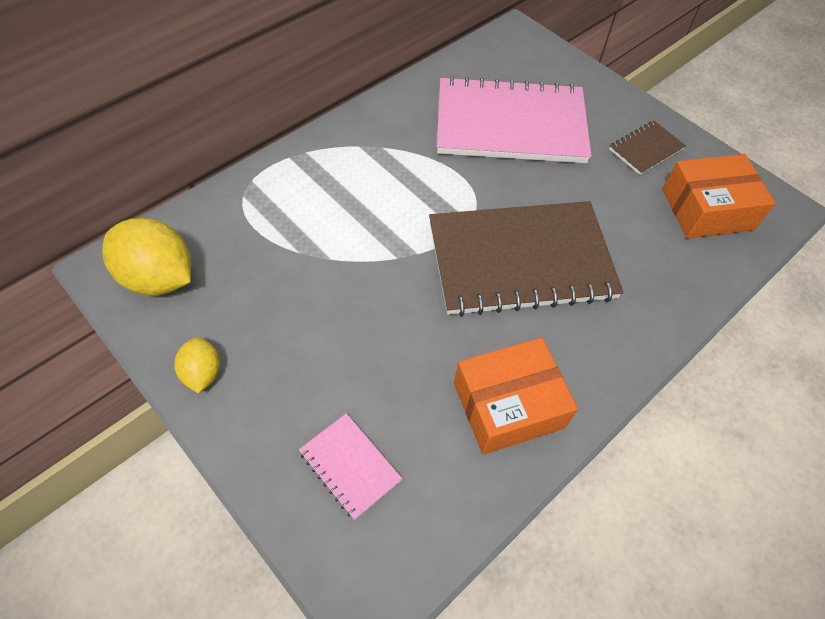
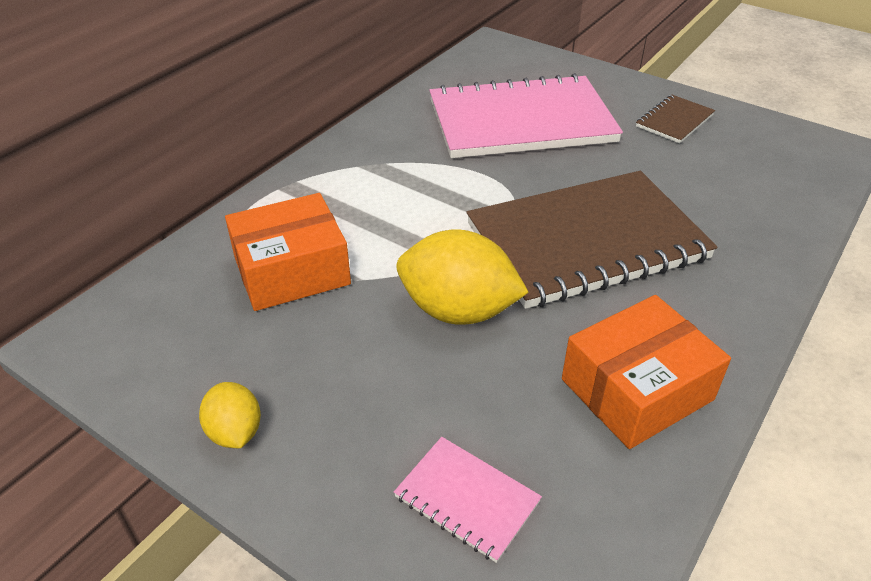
camera: 10 degrees left, 15 degrees down
yellow lemon [102,218,191,296] -> yellow lemon moved to [396,229,529,325]
orange box [662,154,776,238] -> orange box moved to [225,193,351,311]

